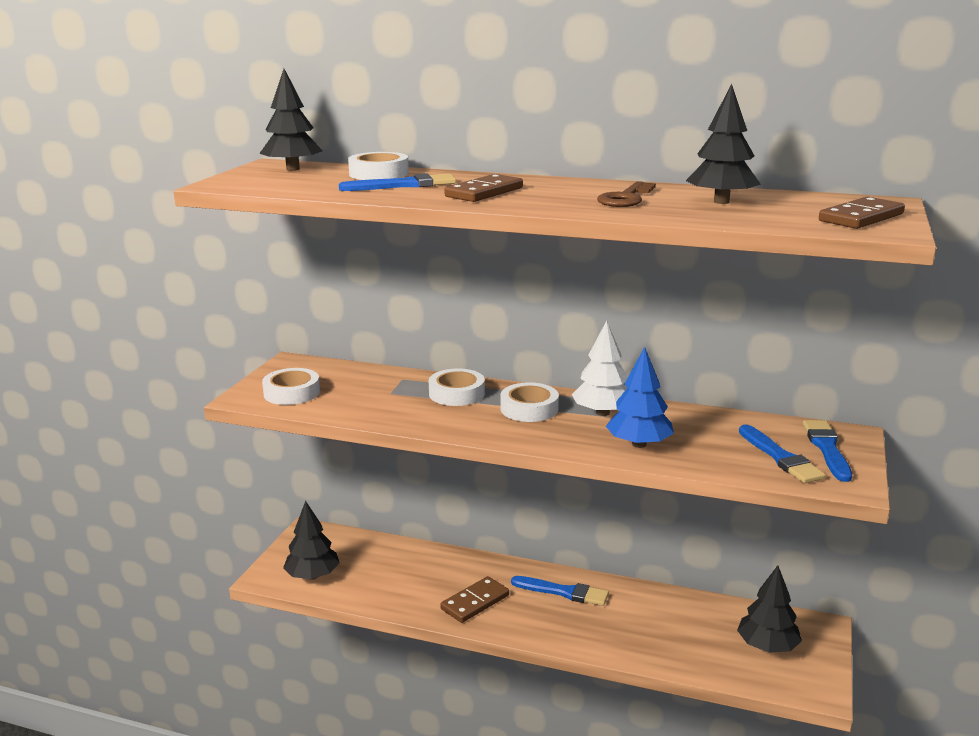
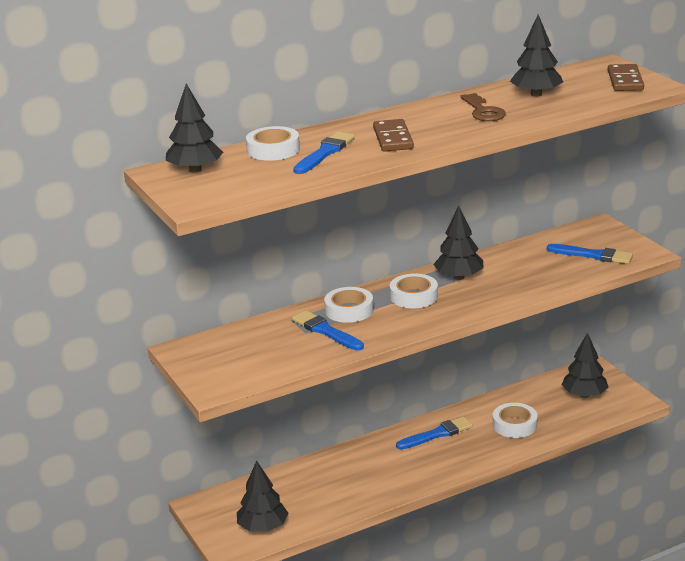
camera: 45 degrees left, 5 degrees up
white tape [262,368,320,405] -> white tape moved to [493,403,537,438]
brown domino [440,576,509,623] -> none
white tree [572,321,628,416] -> black tree [433,206,483,280]
blue tree [606,347,674,448] -> none
blue brush [803,420,852,482] -> blue brush moved to [292,310,364,351]

